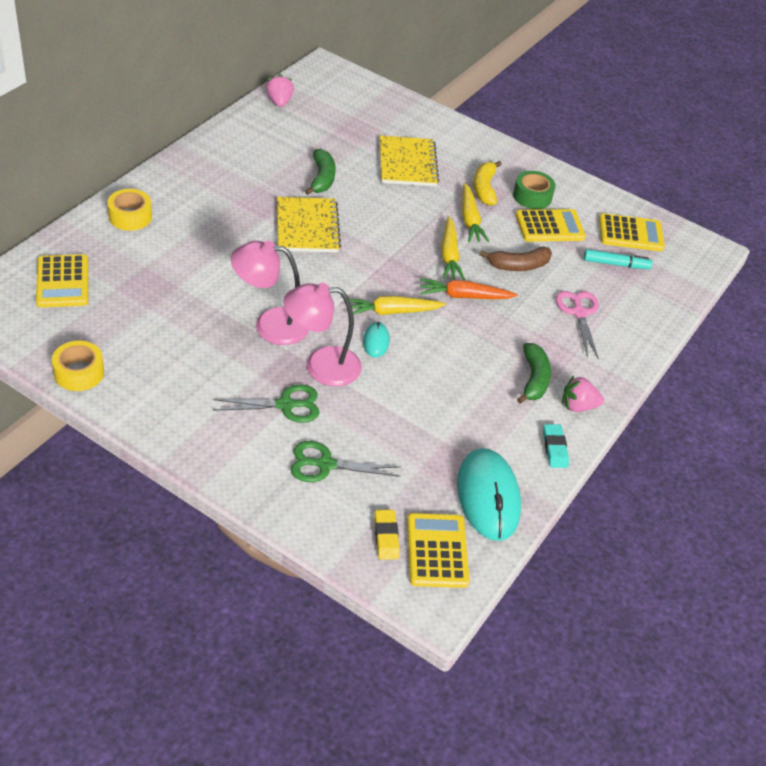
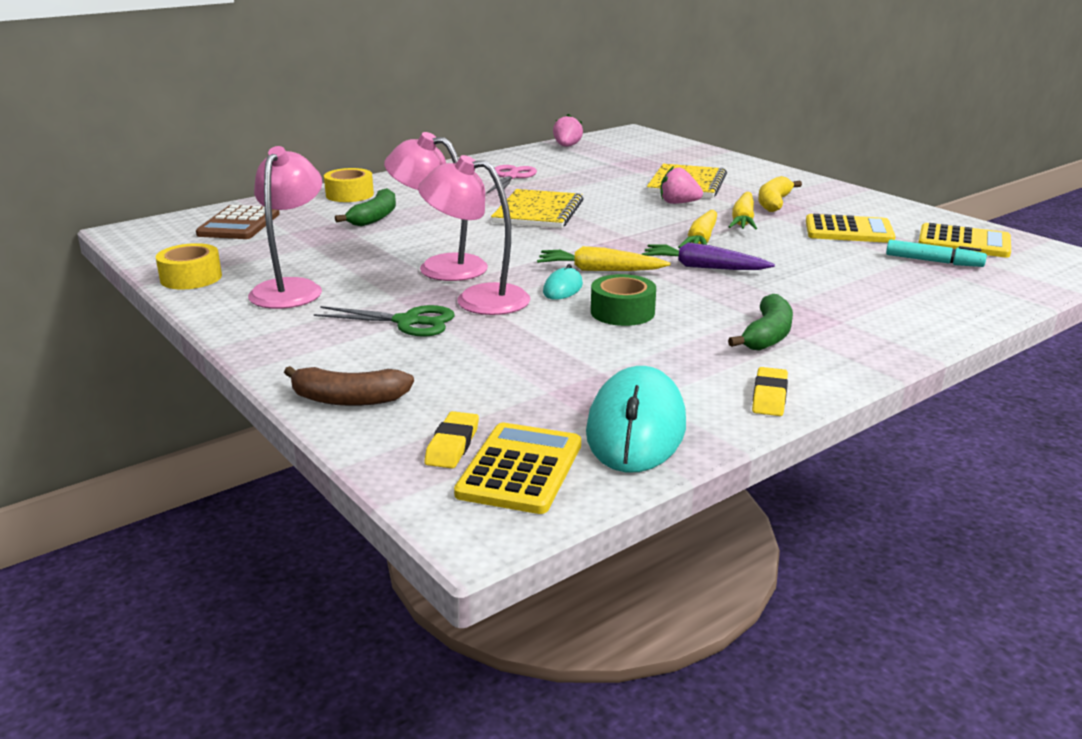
camera: 25 degrees right, 20 degrees down
yellow calculator [36,254,88,308] -> brown calculator [196,205,280,239]
green scissors [291,441,401,482] -> none
green banana [305,149,336,195] -> green banana moved to [335,188,396,226]
orange carrot [420,278,518,299] -> purple carrot [641,242,775,270]
brown banana [480,247,552,271] -> brown banana moved to [284,366,414,406]
green tape [513,171,556,209] -> green tape moved to [591,274,656,326]
turquoise eraser [543,424,569,468] -> yellow eraser [752,367,788,416]
pink scissors [556,291,599,359] -> pink scissors moved to [486,165,537,196]
pink strawberry [562,376,604,412] -> pink strawberry moved to [660,166,703,204]
none -> pink lamp [248,146,322,309]

